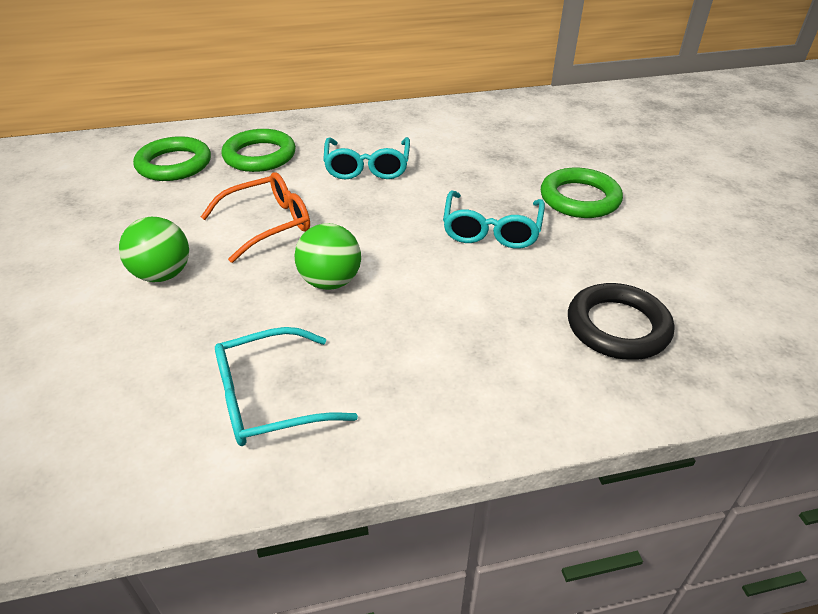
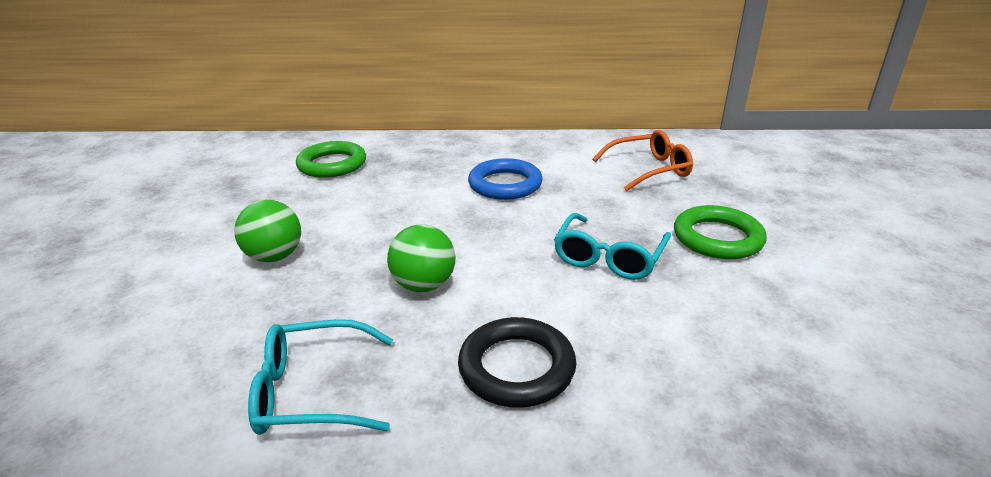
camera: 15 degrees right, 10 degrees down
orange glasses [201,172,310,263] -> orange glasses moved to [592,130,693,191]
green ring [221,129,296,172] -> none
turquoise glasses [323,137,410,180] -> blue ring [468,158,543,200]
black ring [568,283,674,360] -> black ring moved to [458,317,576,408]

